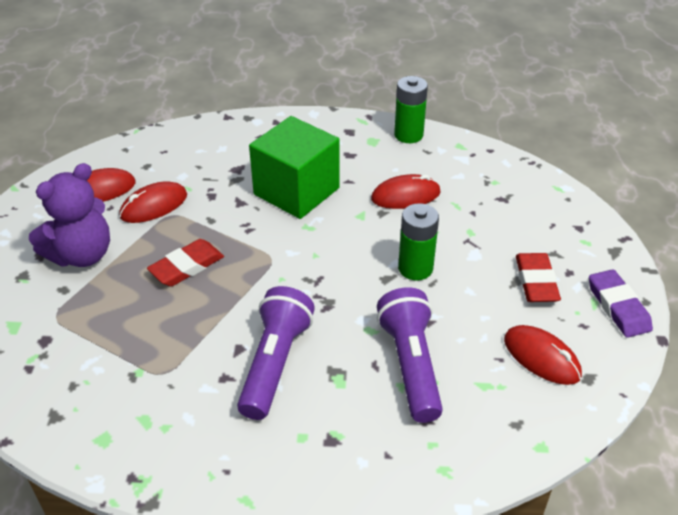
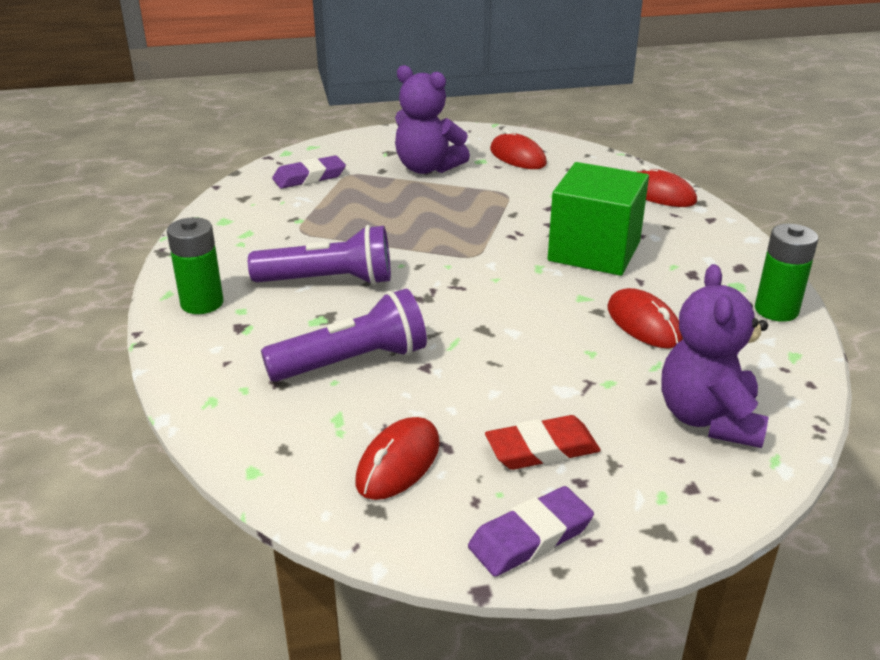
camera: 75 degrees right, 10 degrees down
red mouse [119,181,187,223] -> red mouse moved to [634,166,697,207]
red eraser [147,239,224,287] -> none
green battery [398,203,439,280] -> green battery moved to [167,217,223,314]
none -> purple eraser [272,155,346,189]
none -> purple teddy bear [661,264,769,448]

